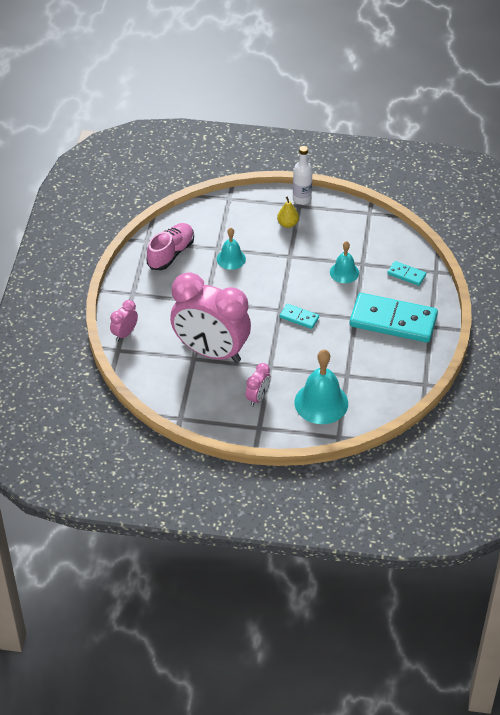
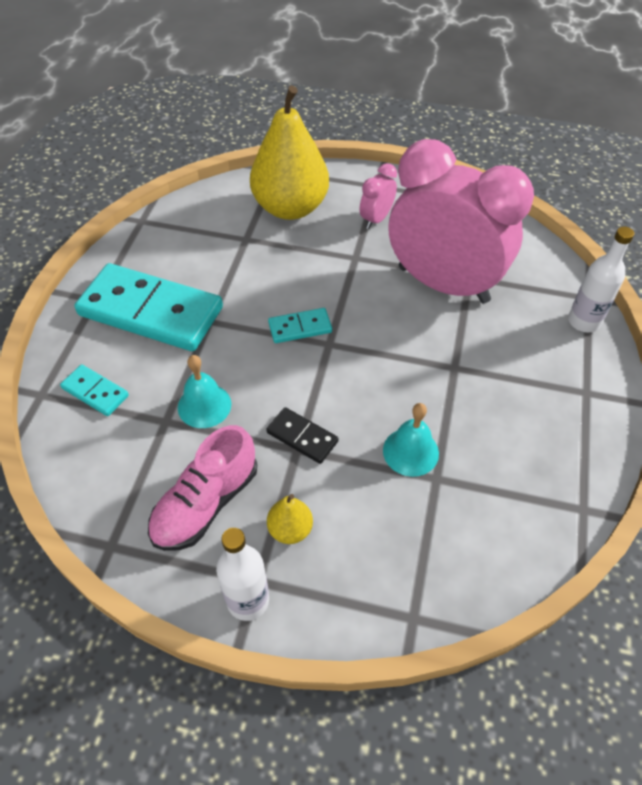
camera: 175 degrees left, 5 degrees up
pink clock [110,300,138,341] -> white bottle [568,226,634,333]
pink shoe [147,223,194,270] -> pink shoe moved to [148,425,257,551]
turquoise domino [280,304,319,329] -> turquoise domino turned 45 degrees counterclockwise [268,308,332,343]
turquoise bell [294,350,348,424] -> yellow pear [250,85,329,220]
none -> black domino [266,407,339,464]

